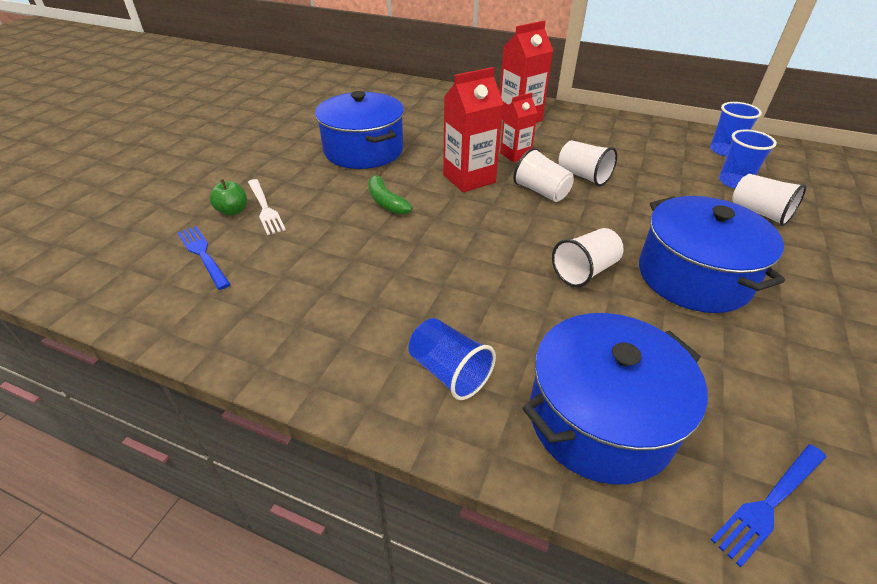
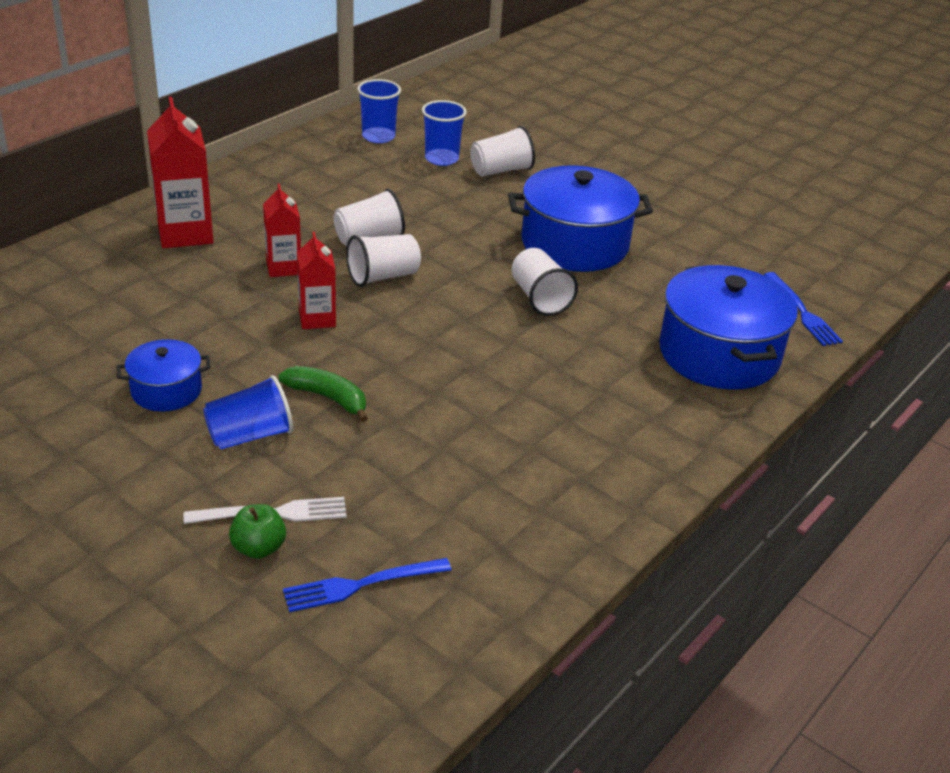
camera: 75 degrees left, 5 degrees down
blue pot [315,91,404,169] -> blue pot [116,339,211,412], size x0.53
green banana [368,171,412,214] -> green banana turned 135 degrees counterclockwise [279,366,368,422]
blue cup [408,318,496,400] -> blue cup moved to [203,375,293,449]
red carton [443,67,503,192] -> red carton [297,232,336,329], size x0.62

